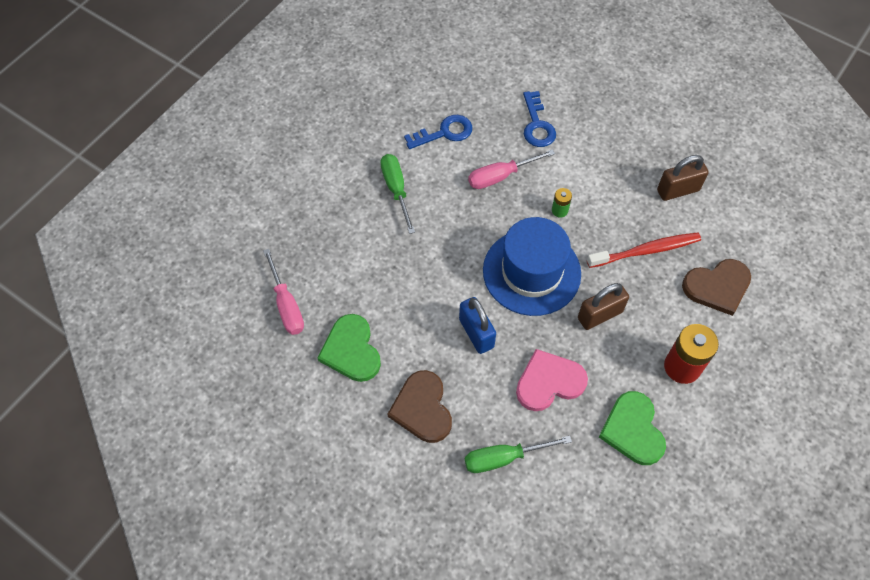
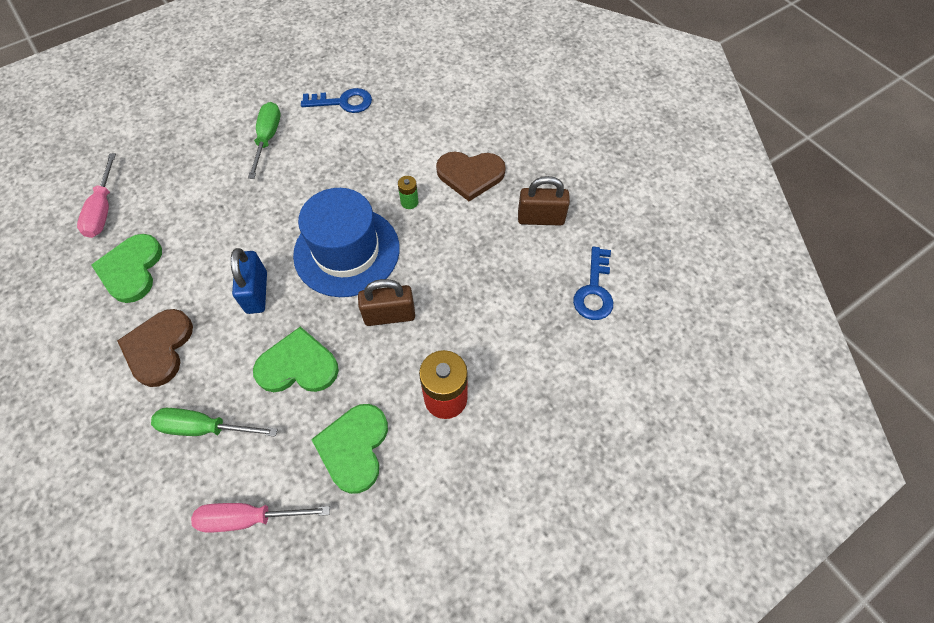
camera: 20 degrees right, 0 degrees up
pink screwdriver [468,149,555,189] -> pink screwdriver moved to [191,503,330,532]
pink heart [516,349,588,411] -> green heart [253,327,339,392]
blue key [523,91,556,147] -> blue key moved to [573,247,613,320]
red toothbrush [587,233,701,268] -> none
brown heart [682,259,751,316] -> brown heart moved to [436,152,506,201]

